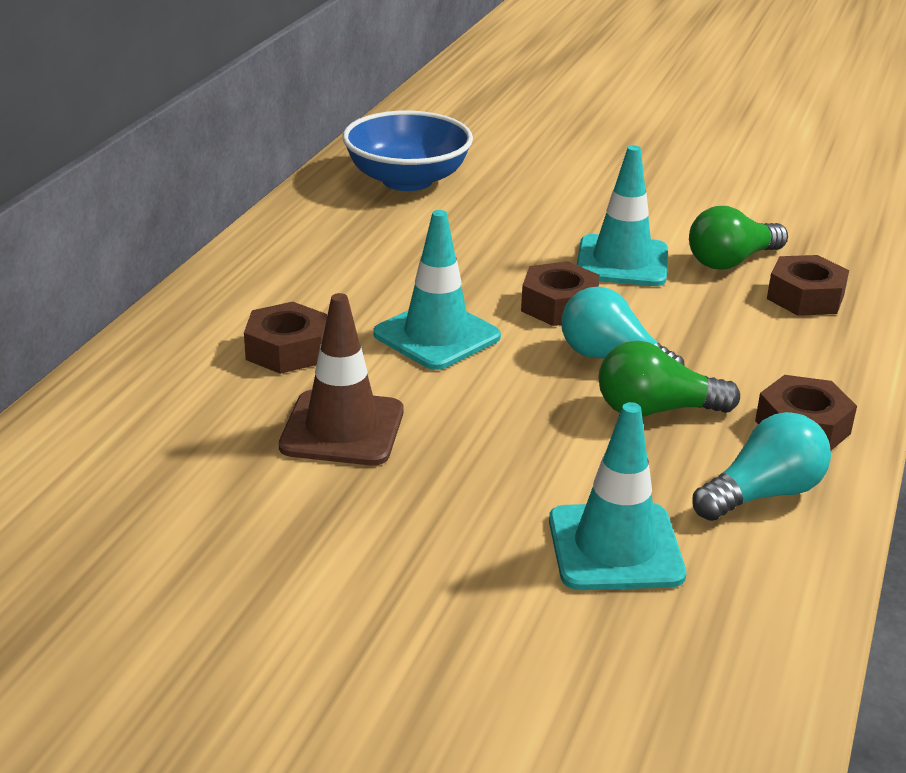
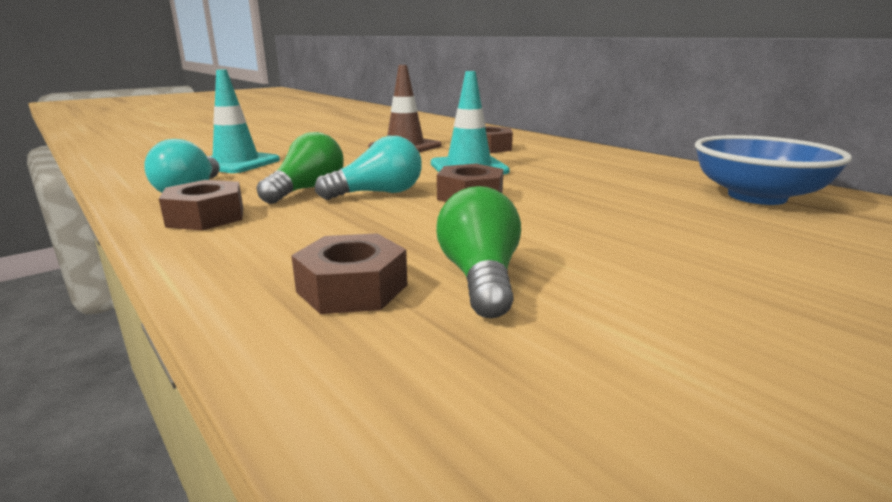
camera: 120 degrees right, 10 degrees down
turquoise traffic cone [577,145,668,286] -> none

